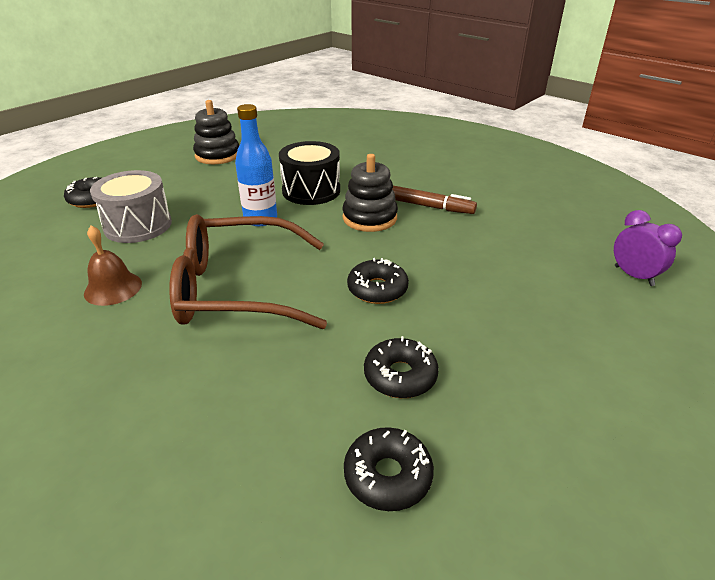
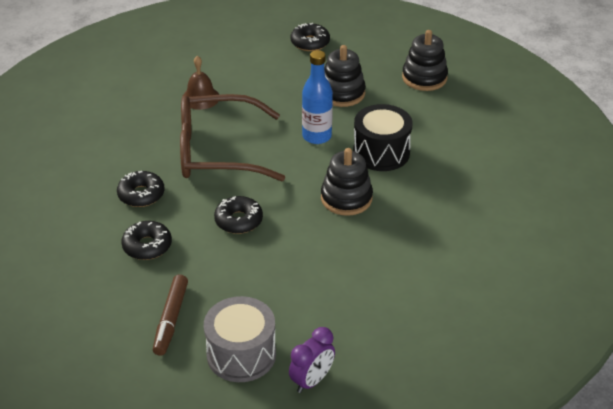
camera: 75 degrees right, 5 degrees up
grey drum [90,170,172,243] -> grey drum moved to [204,296,276,382]
brown glasses [169,214,327,329] -> brown glasses turned 75 degrees counterclockwise [180,94,285,181]
black donut [344,427,434,511] -> black donut moved to [117,170,164,207]
brown marker [392,186,477,214] -> brown marker moved to [153,275,188,356]
none -> black stacking toy [324,45,366,107]

